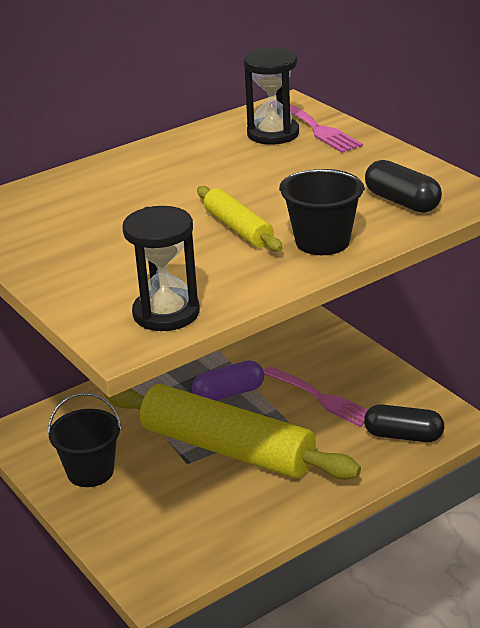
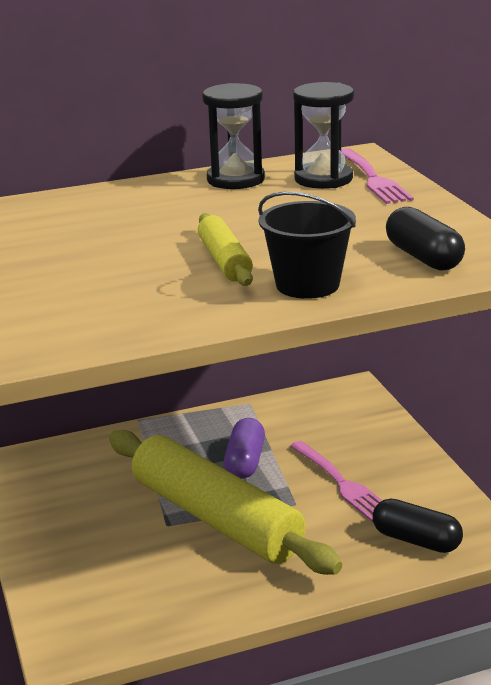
camera: 15 degrees right, 5 degrees down
black bucket [48,393,121,487] -> none
black hourglass [122,206,200,331] -> black hourglass moved to [203,83,265,189]
purple capsule [192,360,264,401] -> purple capsule turned 75 degrees counterclockwise [224,418,265,479]

